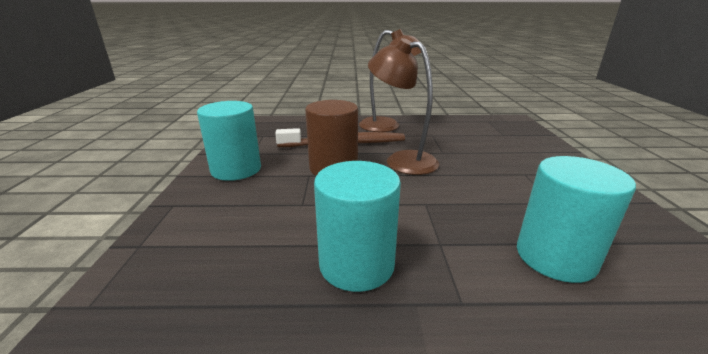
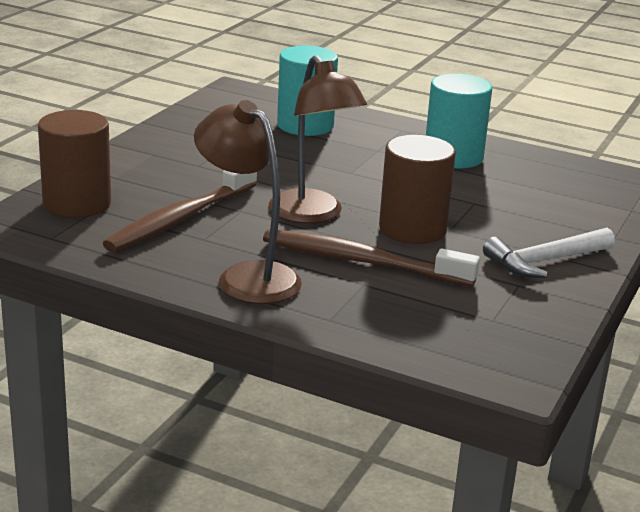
camera: 155 degrees left, 0 degrees up
turquoise cylinder [197,101,261,181] -> white hammer [483,228,615,278]
none -> brown cylinder [38,110,111,218]
none -> brown toothbrush [103,170,257,252]

